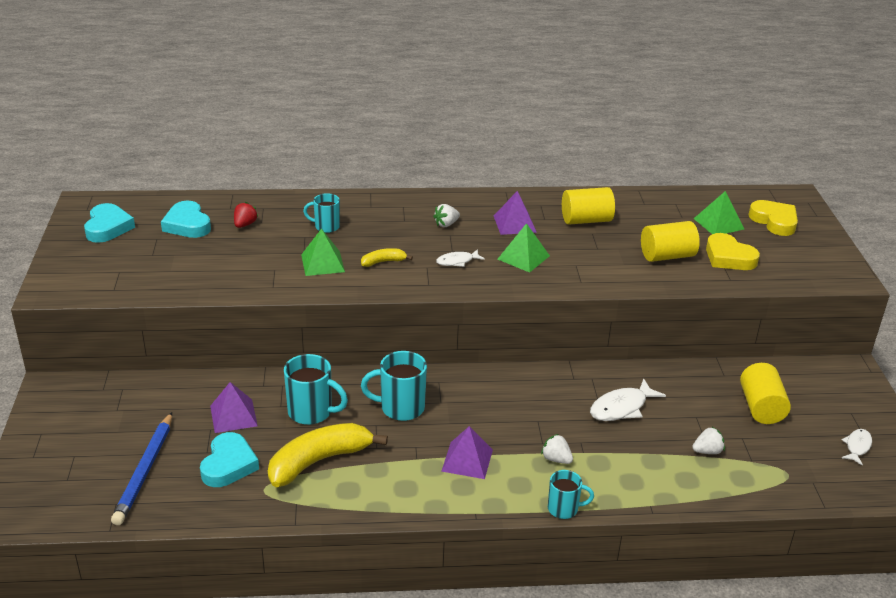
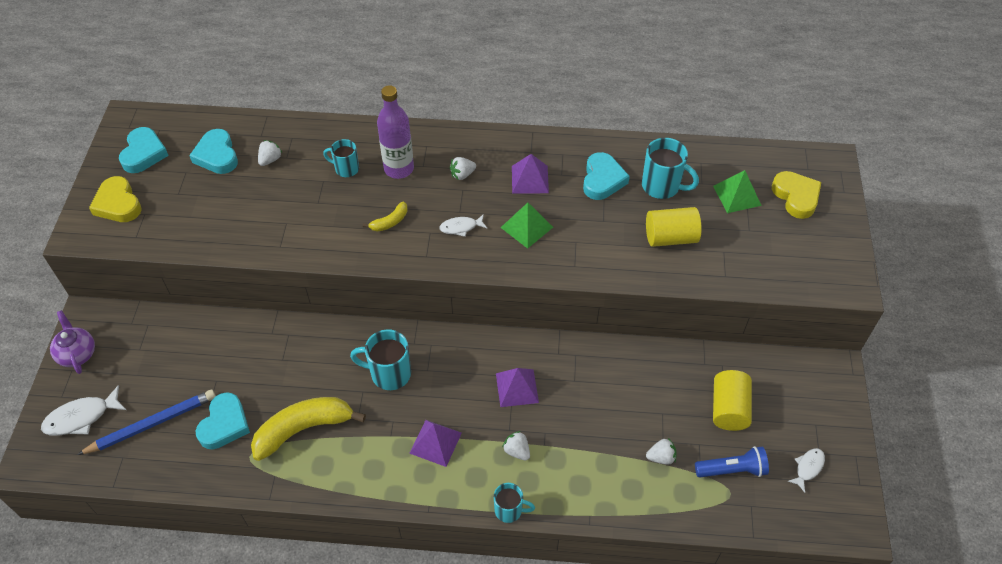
camera: 10 degrees right, 20 degrees up
blue pencil [111,412,172,525] -> blue pencil turned 135 degrees counterclockwise [77,390,216,455]
purple pyramid [210,382,258,433] -> purple pyramid moved to [496,368,539,407]
red strawberry [234,202,258,228] -> white strawberry [258,140,282,166]
turquoise mug [284,354,348,425] -> turquoise mug moved to [642,138,699,199]
green pyramid [301,229,345,276] -> none
yellow banana [361,248,413,267] -> yellow banana turned 150 degrees clockwise [363,201,407,232]
yellow cylinder [562,187,615,225] -> turquoise heart [583,152,630,200]
white fish [590,379,666,421] -> white fish moved to [41,385,126,436]
yellow heart [706,233,760,270] -> yellow heart moved to [89,176,142,222]
none -> purple teapot [50,310,95,374]
none -> purple bottle [377,85,414,179]
none -> blue flashlight [695,446,769,478]

